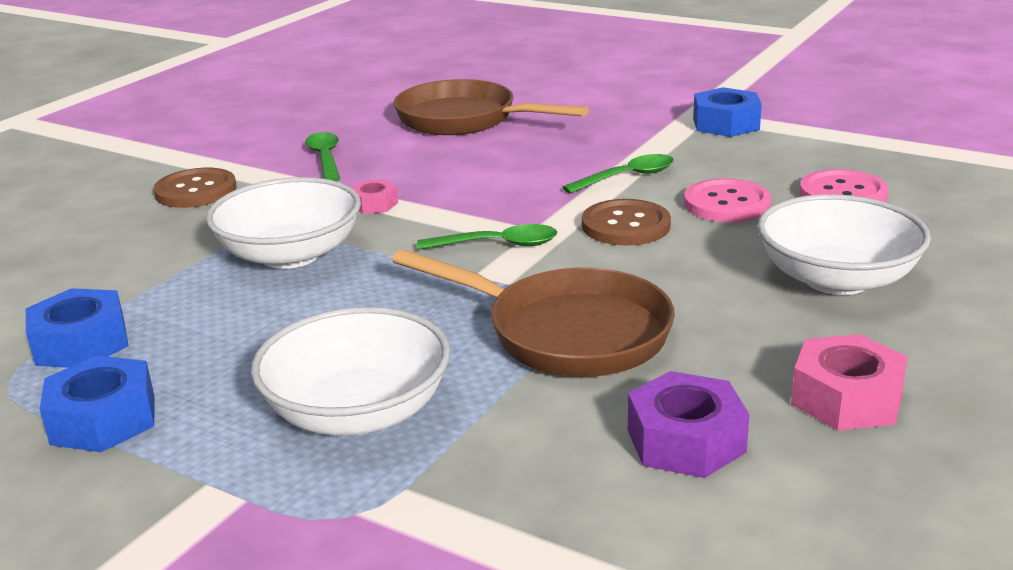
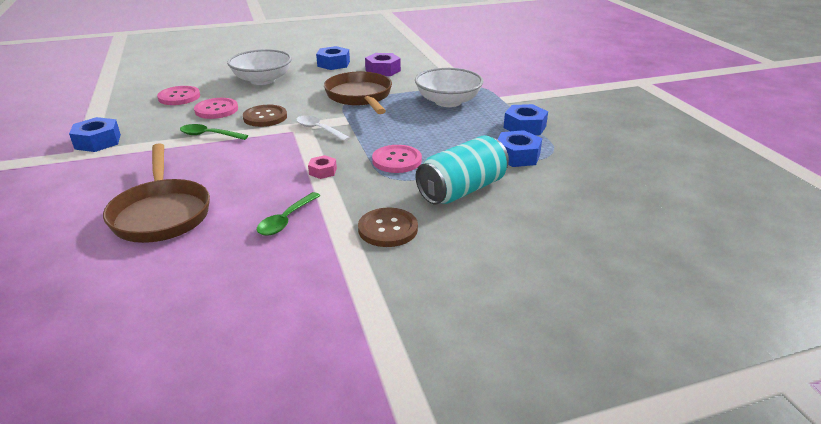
camera: 140 degrees left, 5 degrees up
white bowl [206,177,361,269] -> pink button [372,145,422,173]
green spoon [417,224,557,250] -> white spoon [296,115,350,141]
pink nut [791,334,908,431] -> blue nut [316,46,350,70]
none -> turquoise can [416,135,509,204]

